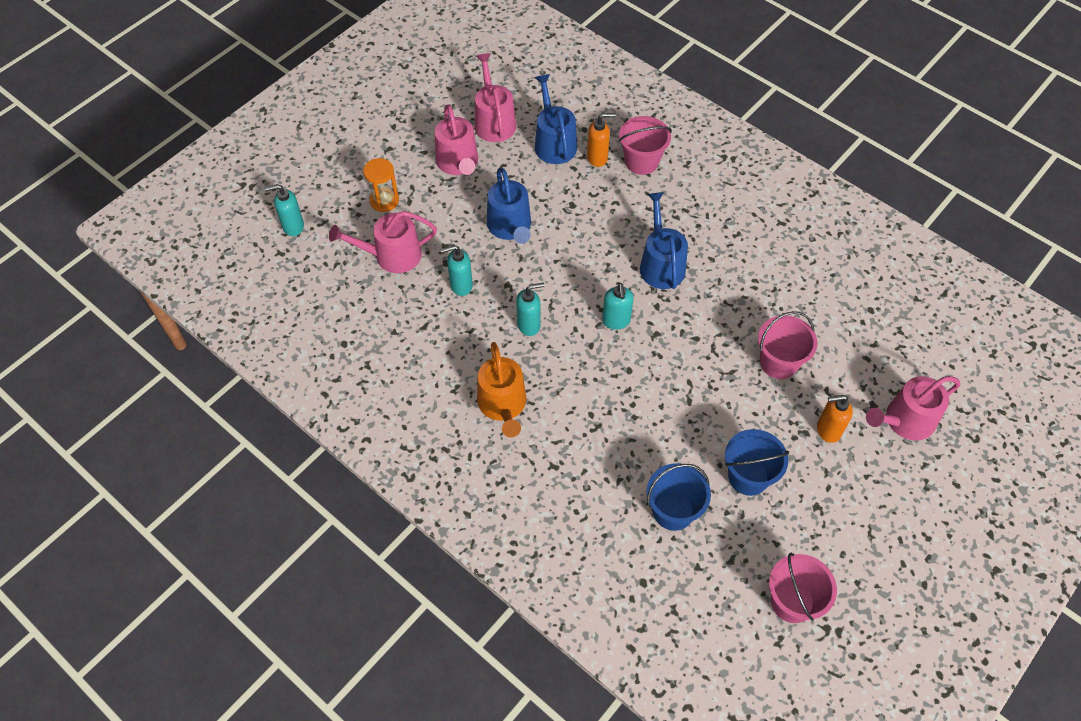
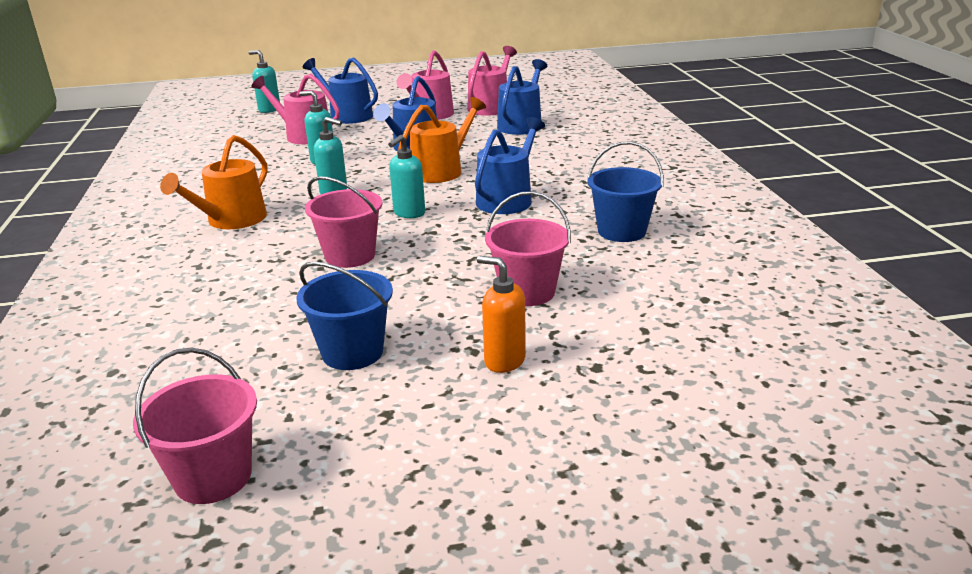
camera: 40 degrees right, 30 degrees down
orange hourglass [363,158,399,212] -> blue watering can [303,57,378,124]
orange soap dispenser [587,113,615,167] -> none
pink bucket [619,116,672,175] -> pink bucket moved to [305,176,383,268]
blue bucket [646,463,711,531] -> blue bucket moved to [587,141,664,242]
pink watering can [866,376,960,441] -> none
none -> orange watering can [398,97,486,183]

